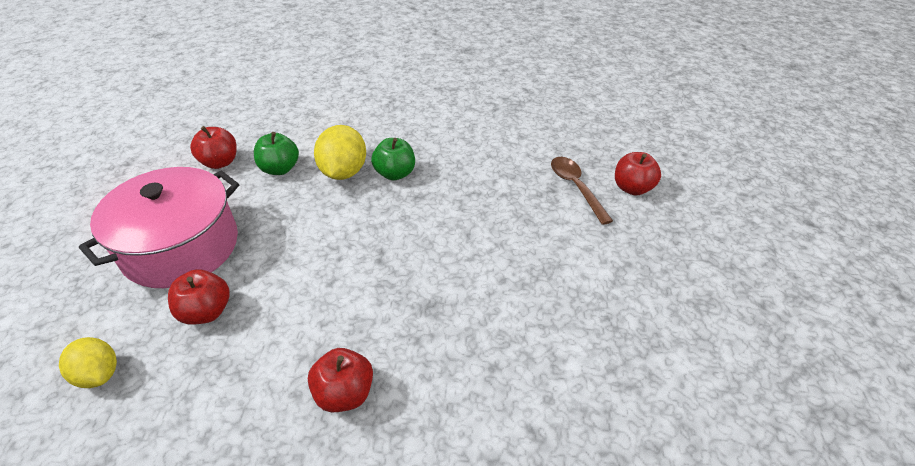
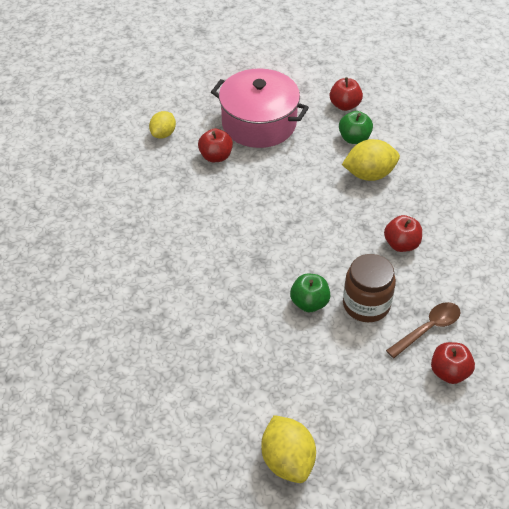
camera: 75 degrees right, 5 degrees up
red apple [308,348,373,412] -> red apple moved to [384,215,422,252]
green apple [371,138,415,180] -> green apple moved to [290,274,330,312]
none -> yellow lemon [261,415,316,483]
none -> brown jar [343,254,396,322]

